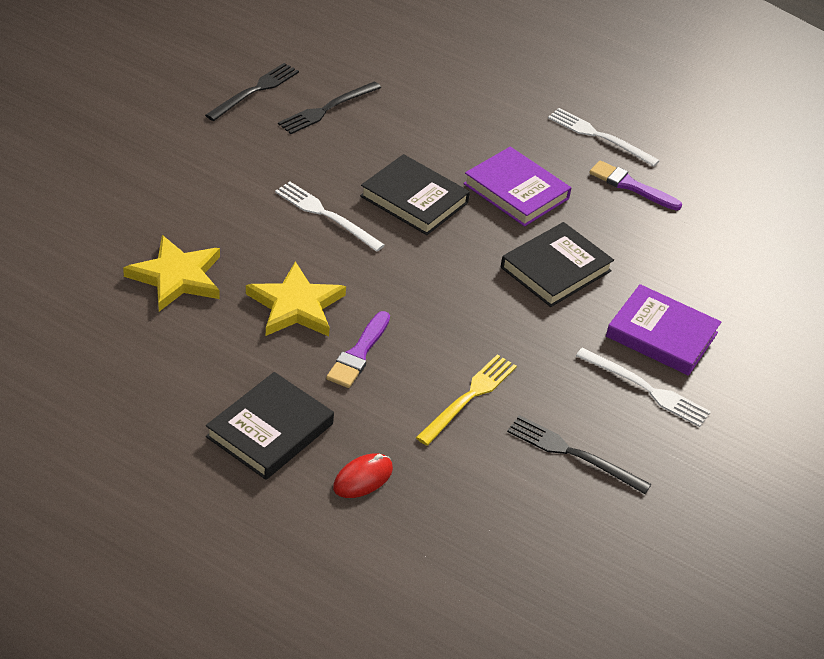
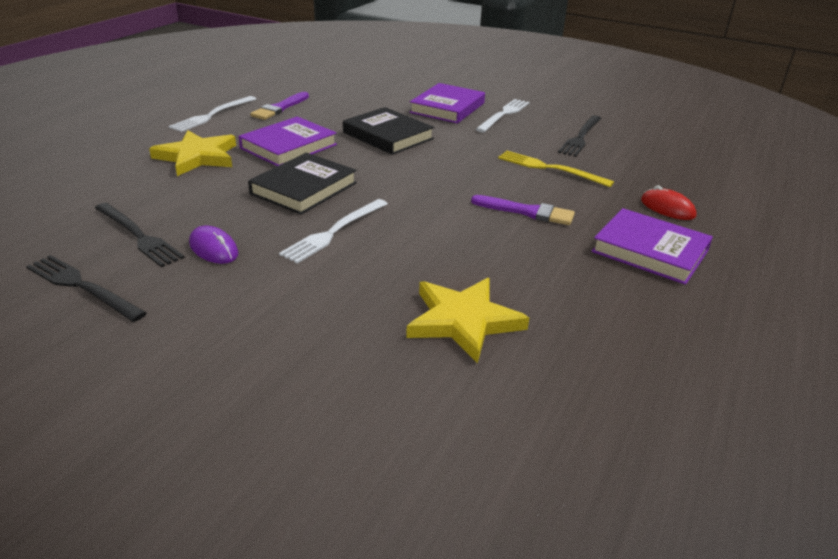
camera: 90 degrees left, 10 degrees down
black book [206,372,334,480] -> purple book [591,208,713,285]
yellow star [246,261,346,337] -> yellow star moved to [149,130,236,176]
none -> purple mouse [189,225,238,264]

